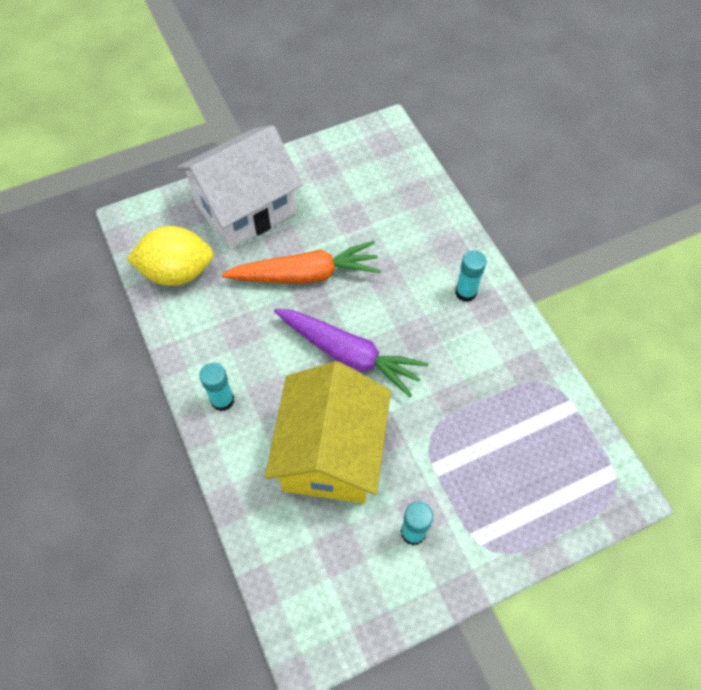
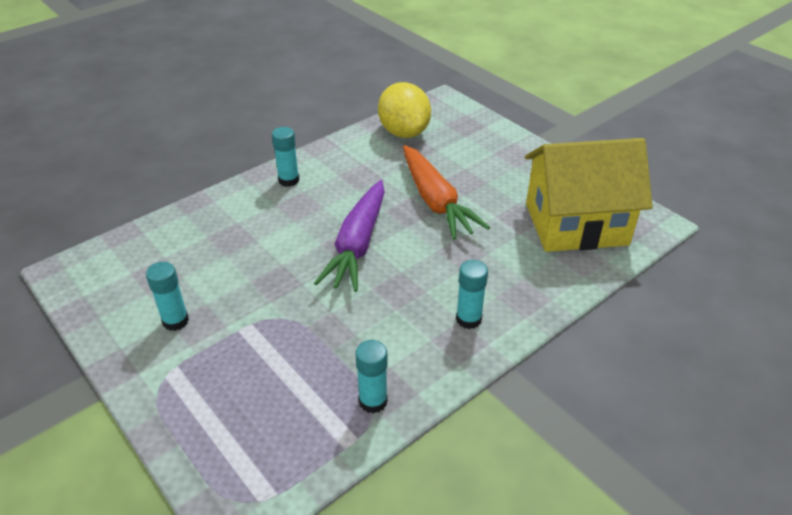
camera: 75 degrees right, 20 degrees down
white house [177,125,302,249] -> none
yellow house [265,361,391,504] -> yellow house moved to [525,138,653,252]
none -> turquoise glue stick [356,340,388,414]

